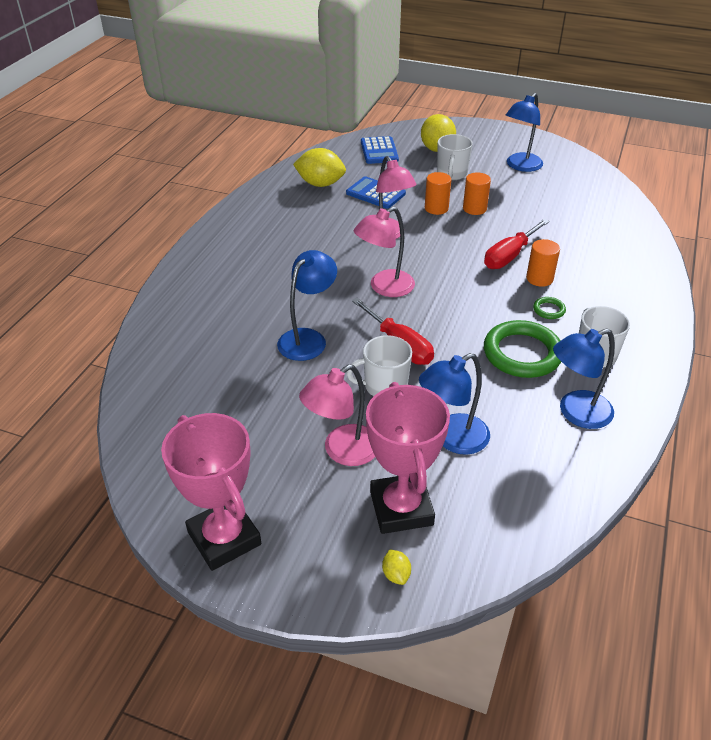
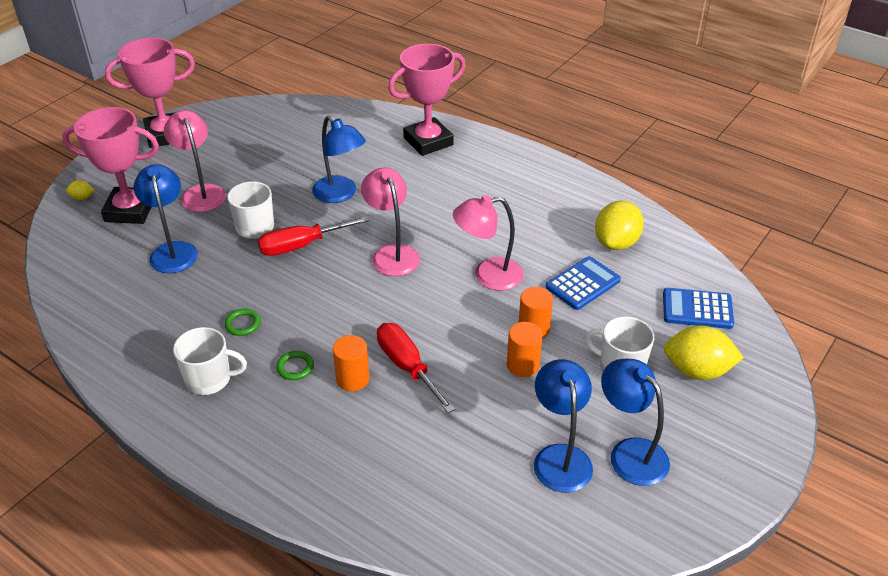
camera: 105 degrees right, 0 degrees up
green ring [484,320,561,378] -> green ring [225,309,261,336], size x0.44
blue lamp [553,328,615,429] -> blue lamp moved to [534,359,593,492]
none -> pink trophy [388,44,466,156]

